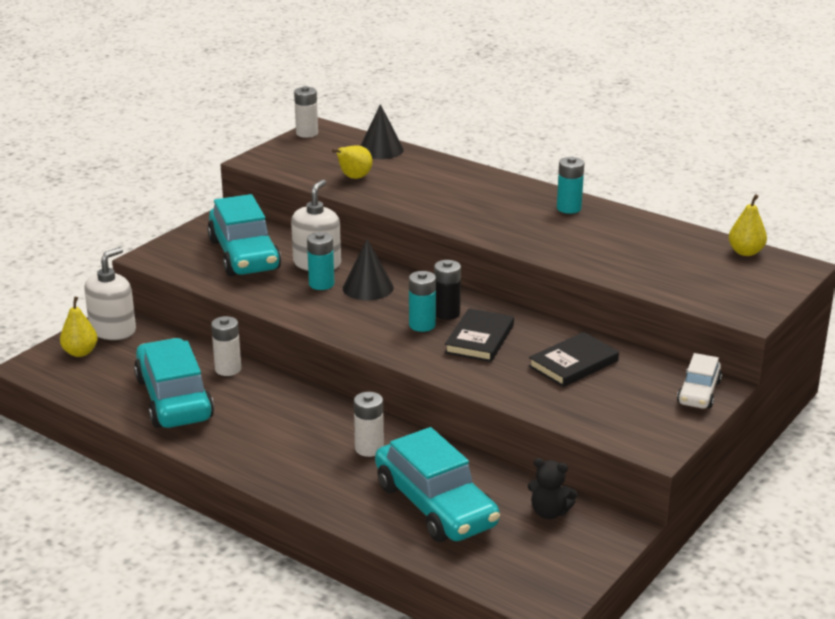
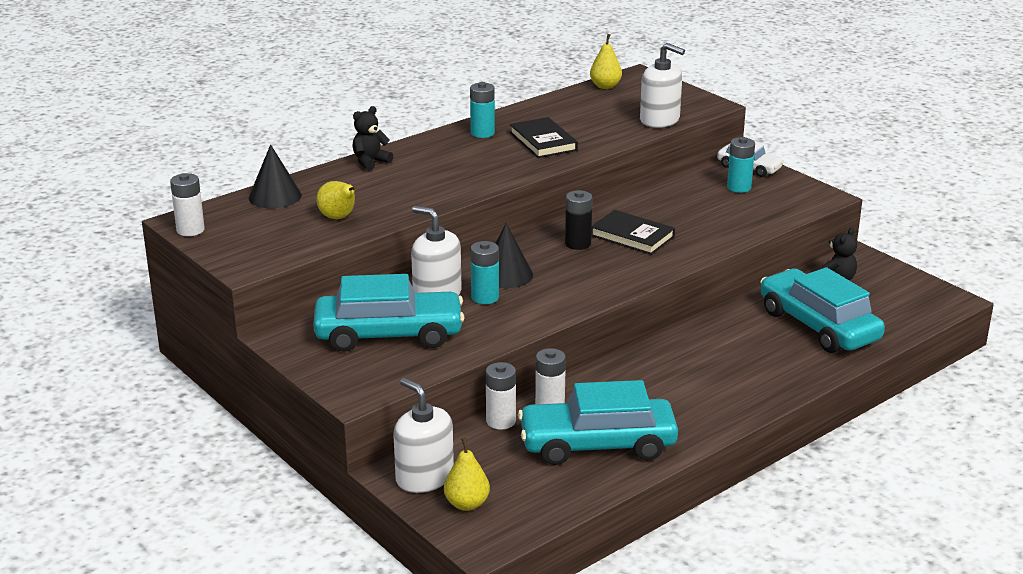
camera: 75 degrees left, 0 degrees up
white battery [354,392,384,457] -> white battery moved to [486,362,516,430]
turquoise car [375,427,500,542] -> turquoise car turned 105 degrees counterclockwise [760,267,885,353]
turquoise battery [409,271,436,332] -> turquoise battery moved to [727,137,755,193]
black book [529,332,619,387] -> black book moved to [510,117,578,158]
none -> black teddy bear [353,106,393,170]
none -> white soap dispenser [640,43,685,128]

